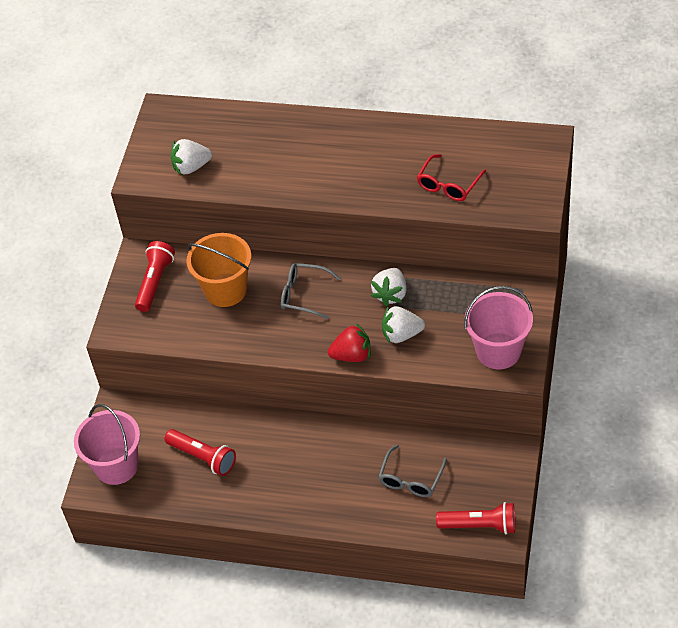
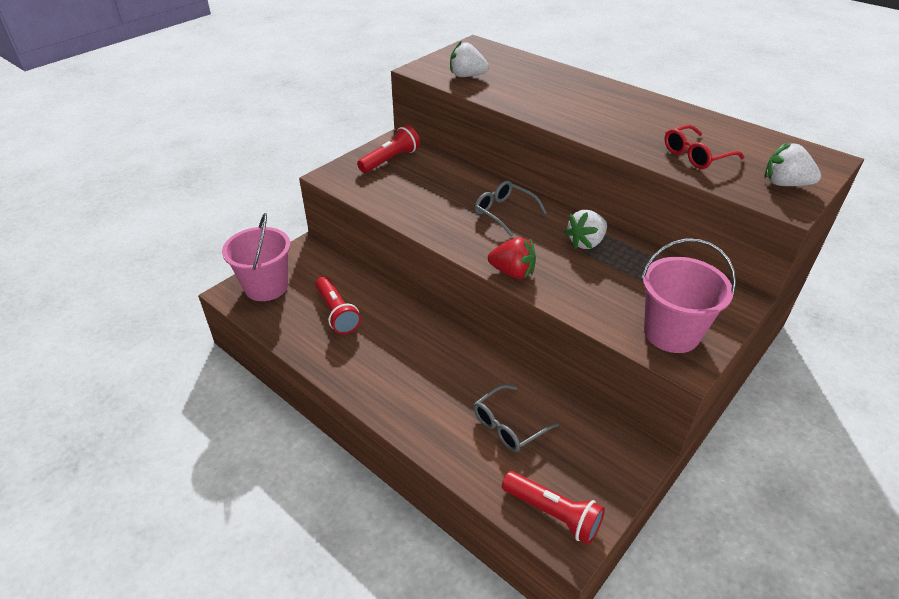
camera: 25 degrees right, 10 degrees down
orange bucket [187,233,251,307] -> none
white strawberry [382,306,425,344] -> white strawberry moved to [764,143,821,186]

